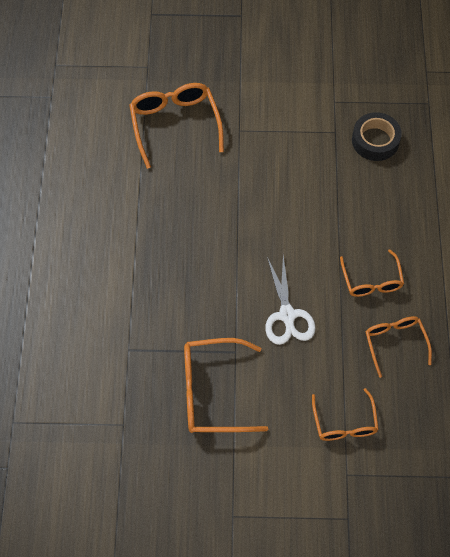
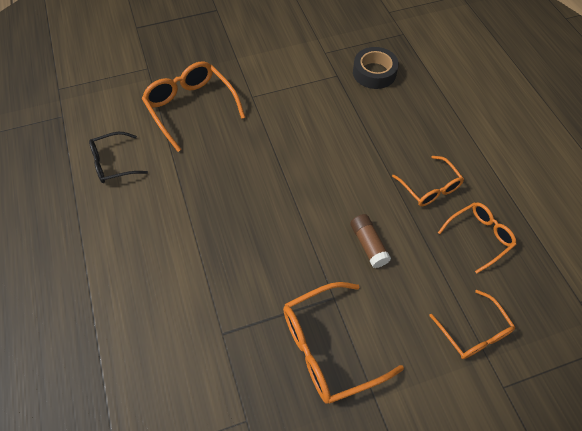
camera: 20 degrees left, 5 degrees down
white scissors [265,255,316,345] -> brown glue stick [350,214,391,268]
orange glasses [366,316,432,378] -> orange glasses turned 90 degrees clockwise [438,203,517,274]
none -> black glasses [89,132,148,183]

